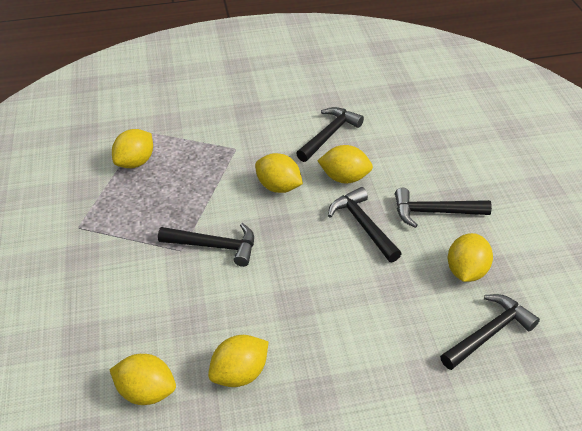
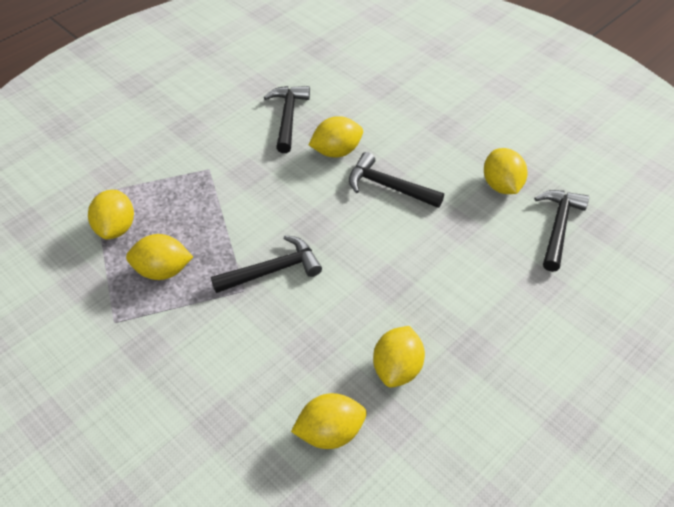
camera: 35 degrees left, 5 degrees up
yellow lemon [255,153,303,193] -> yellow lemon moved to [126,234,193,280]
black hammer [395,188,492,228] -> none

